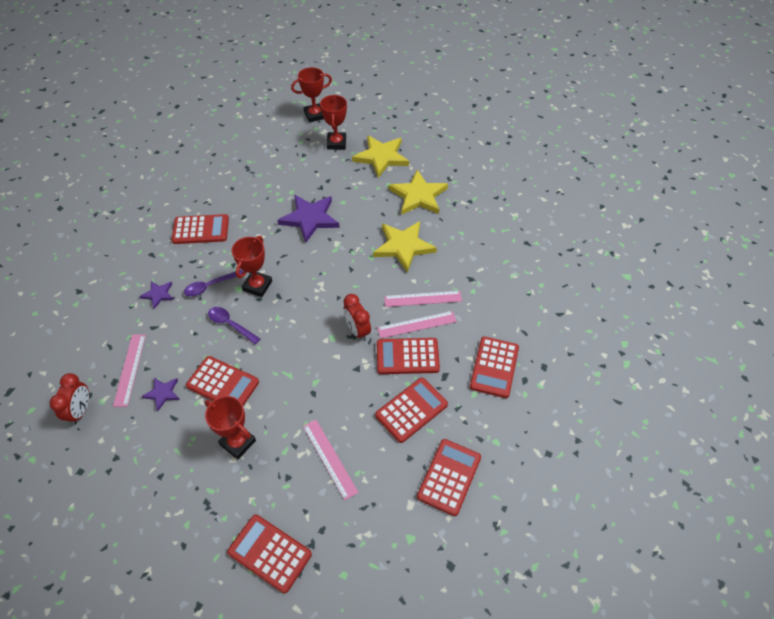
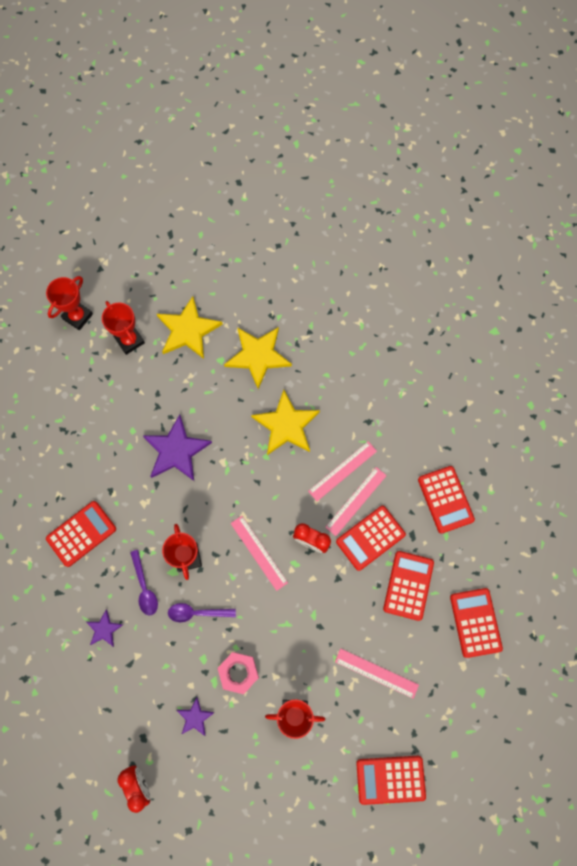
camera: 35 degrees left, 20 degrees up
pink ruler [113,334,146,407] -> pink ruler moved to [230,516,288,591]
purple spoon [184,270,243,297] -> purple spoon turned 45 degrees counterclockwise [130,550,158,615]
red calculator [186,356,259,406] -> pink nut [218,652,259,694]

